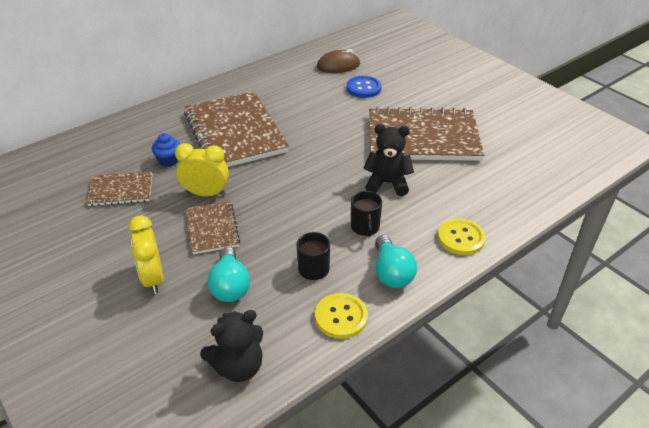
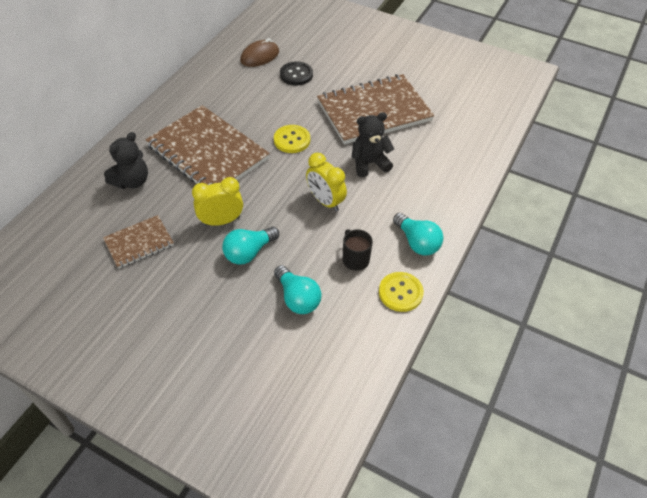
camera: 25 degrees left, 10 degrees up
yellow clock [129,215,164,294] -> yellow clock moved to [306,153,347,211]
blue cupcake [152,133,180,167] -> none
brown notebook [186,201,240,254] -> turquoise light bulb [222,227,279,265]
black teddy bear [200,310,263,382] -> black teddy bear moved to [104,132,148,189]
blue button [346,76,382,98] -> black button [280,61,313,86]
black mug [351,191,382,237] -> none
yellow button [438,218,486,255] -> yellow button moved to [274,125,310,153]

